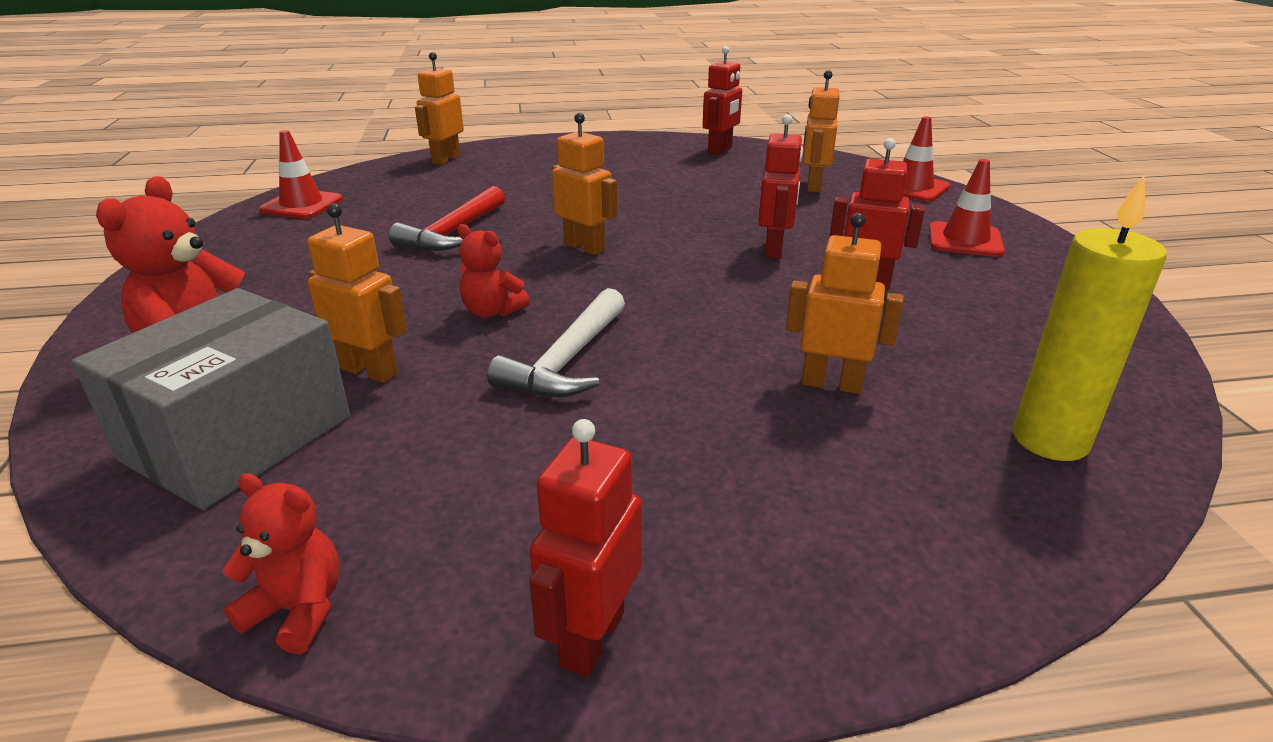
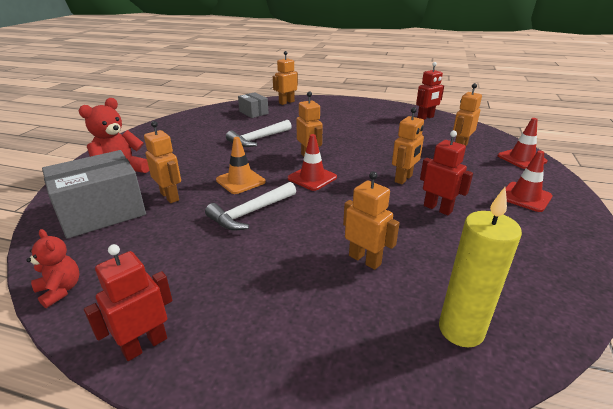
camera: 25 degrees right, 0 degrees up
red traffic cone [259,130,343,219] -> red traffic cone moved to [288,134,337,191]
red hammer [389,186,505,251] -> white hammer [226,120,292,147]
red teddy bear [457,224,530,318] -> orange traffic cone [216,137,266,194]
red robot [758,114,803,258] -> orange robot [392,107,424,184]
none -> grey box [238,92,269,118]

